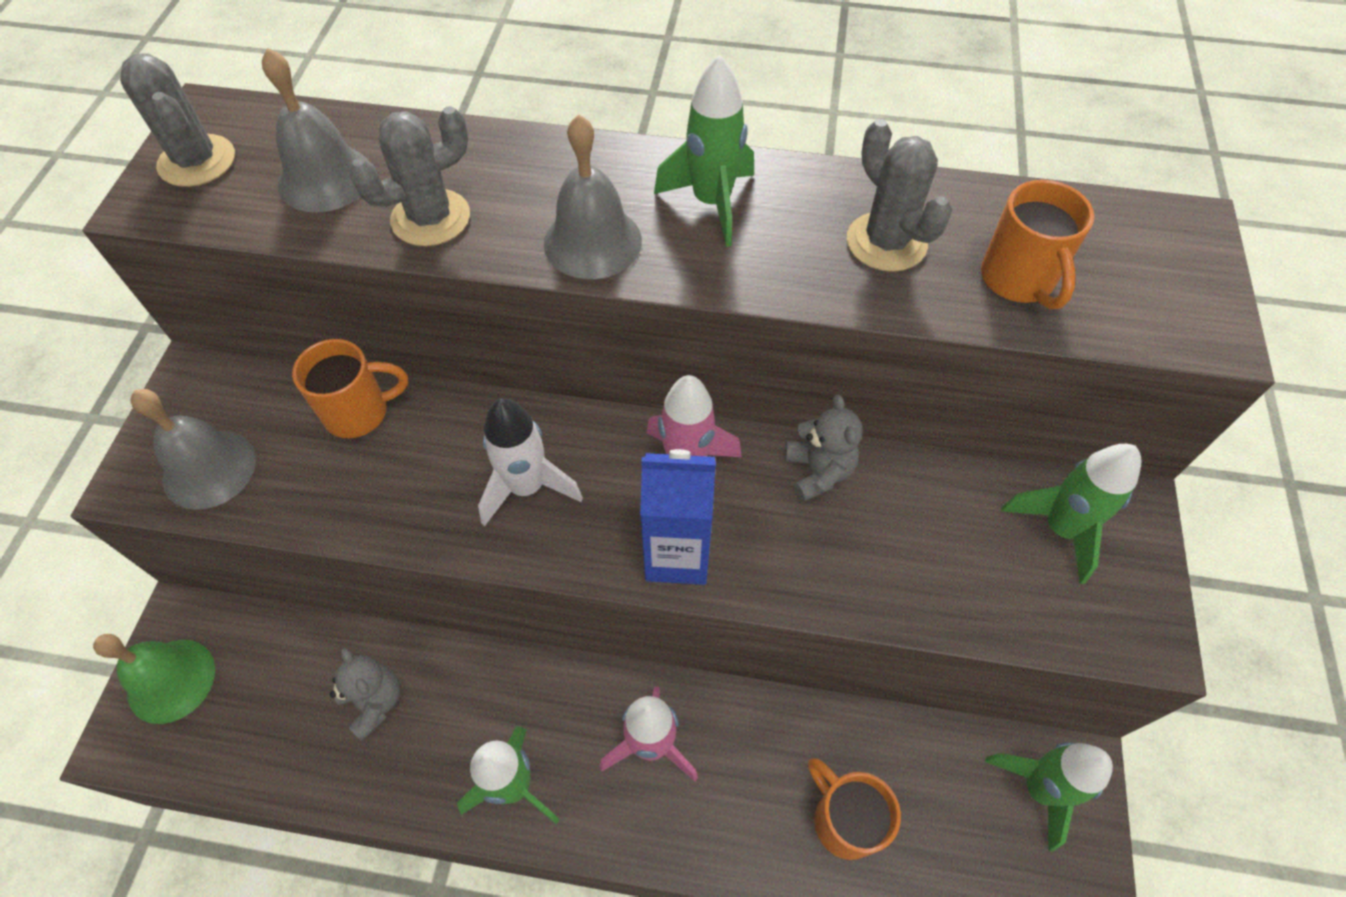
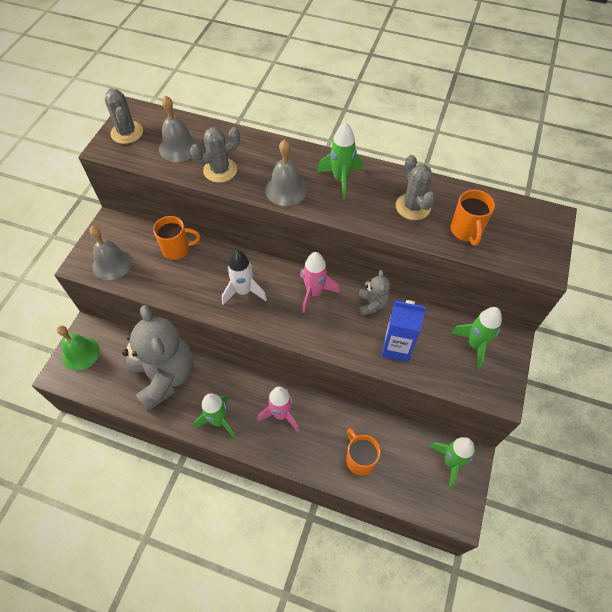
camera: 10 degrees right, 0 degrees up
grey teddy bear [330,648,400,741] -> grey teddy bear [122,305,193,412], size x2.33
blue carton [640,449,716,585] -> blue carton moved to [382,300,426,362]

